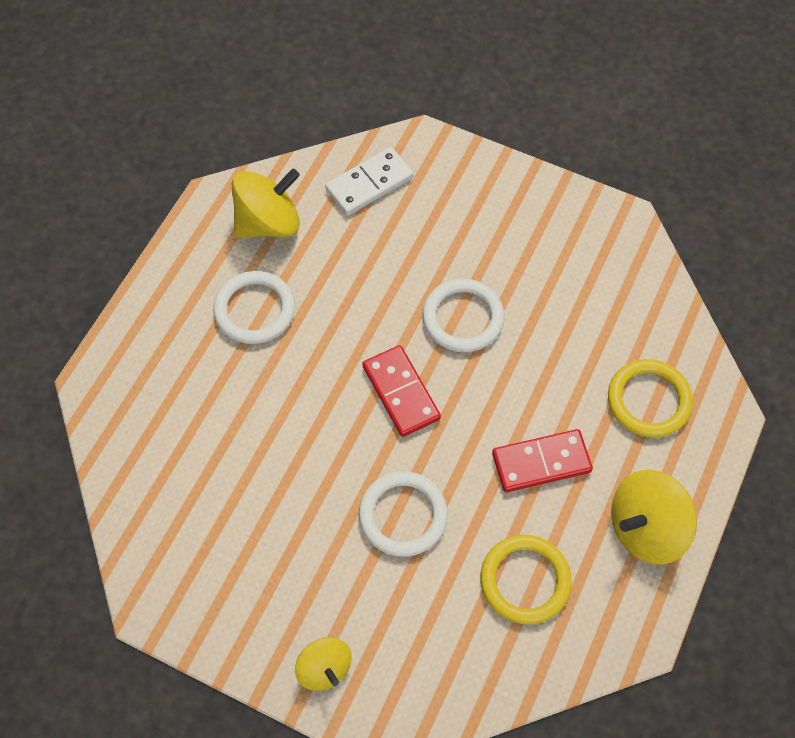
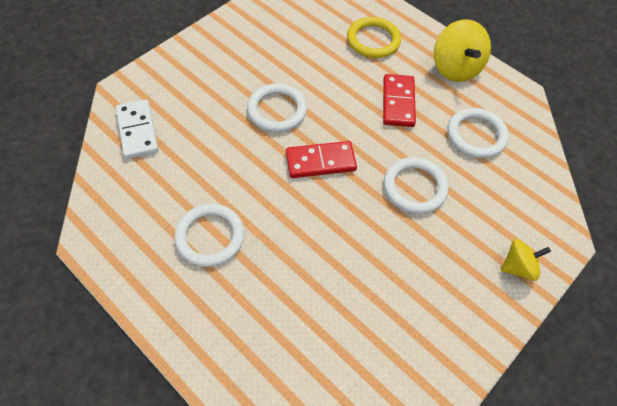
camera: 75 degrees left, 5 degrees down
yellow spinning top [232,168,300,238] -> none
yellow ring [480,535,572,624] -> white ring [448,108,509,158]

